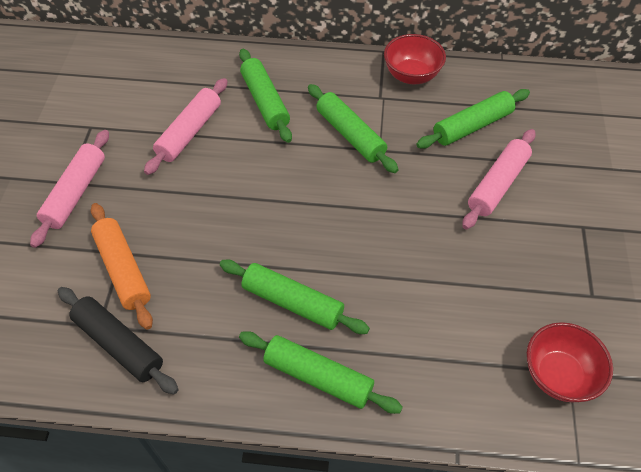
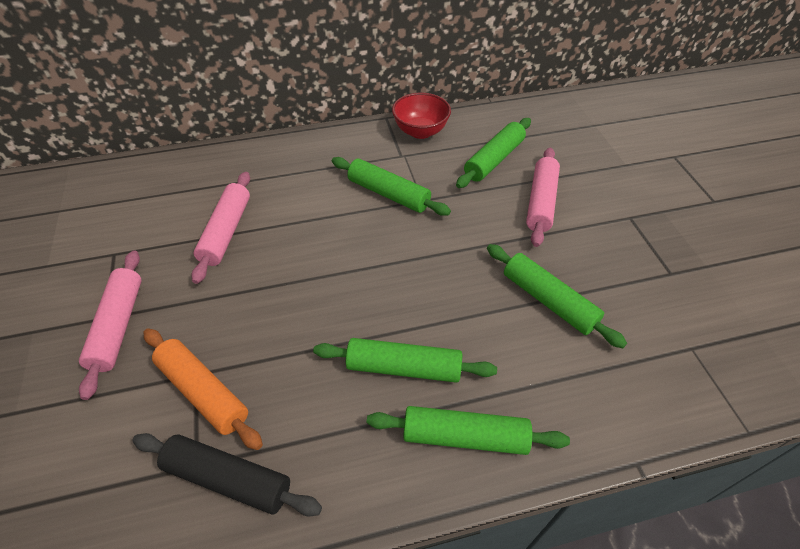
camera: 20 degrees left, 5 degrees down
green rolling pin [239,49,292,143] -> green rolling pin moved to [487,244,627,348]
red bowl [527,322,613,402] -> none

